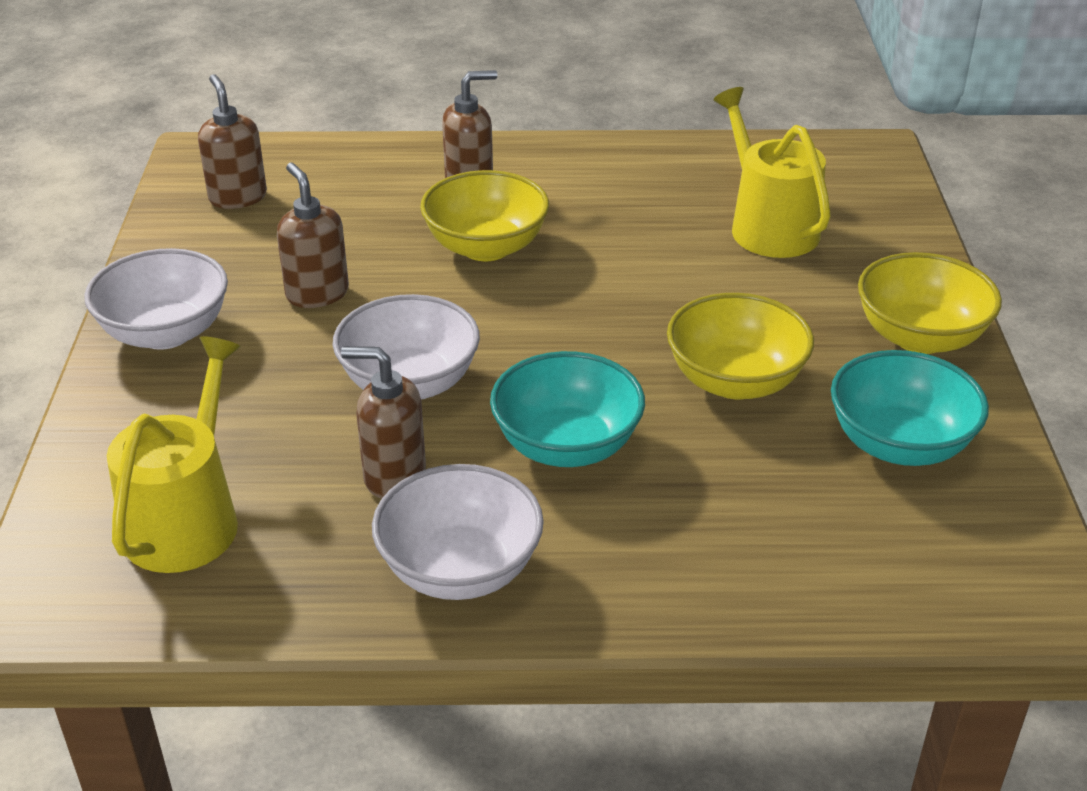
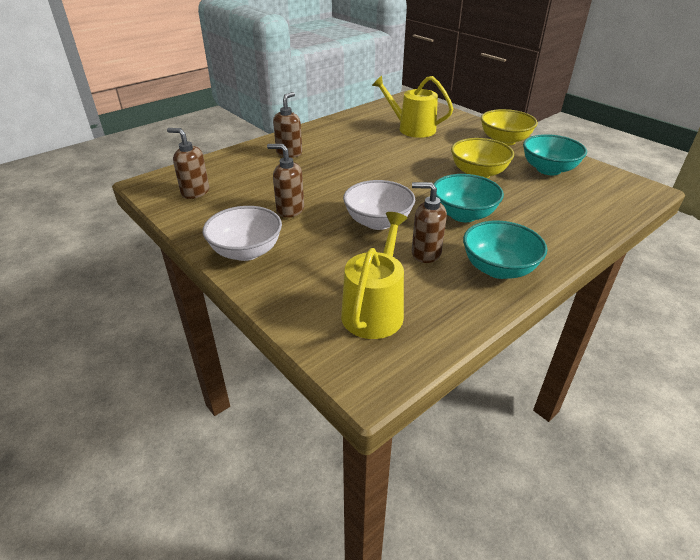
camera: 40 degrees left, 0 degrees up
yellow watering can [107,336,241,573] -> yellow watering can turned 45 degrees clockwise [341,212,407,339]
brown soap dispenser [341,347,426,499] -> brown soap dispenser turned 45 degrees clockwise [412,182,447,263]
white bowl [372,464,544,600] -> turquoise bowl [463,220,547,279]
yellow bowl [420,170,549,261] -> none

